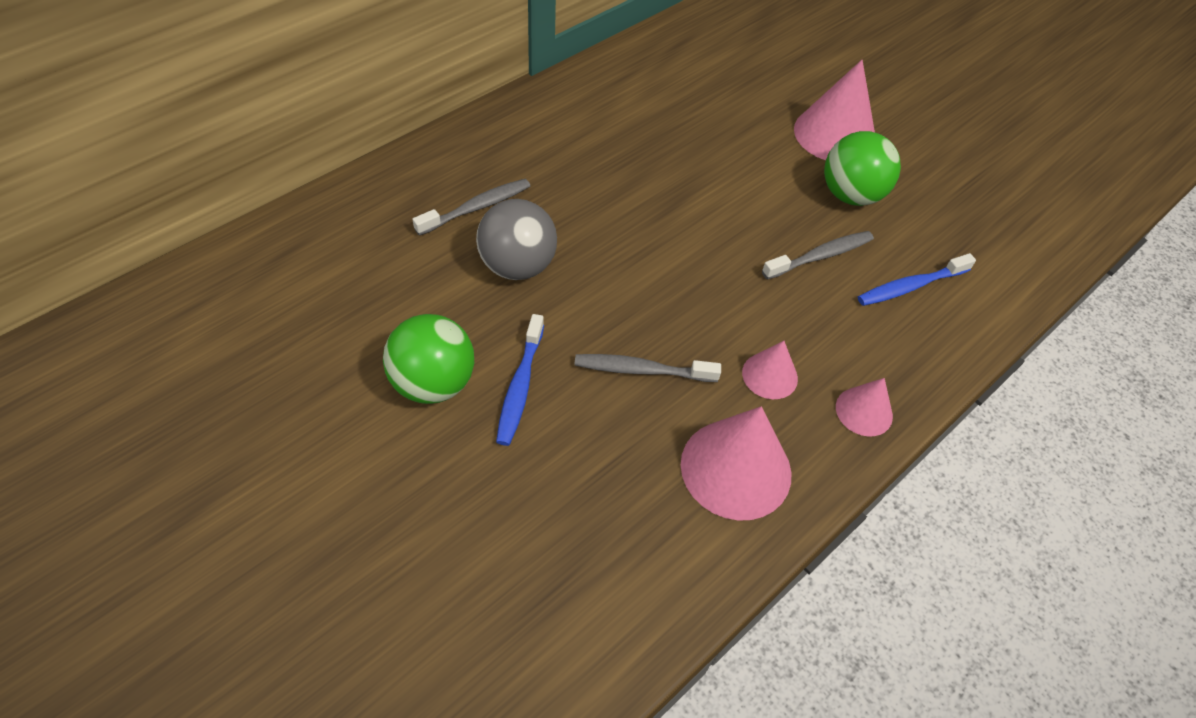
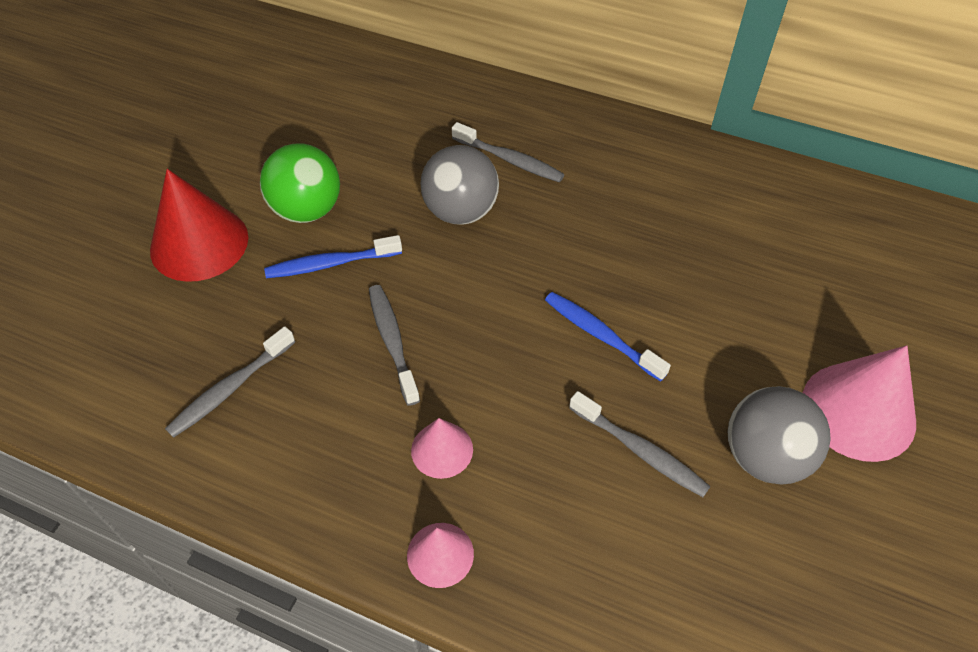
camera: 70 degrees right, 0 degrees up
pink cone [681,406,792,521] -> none
green ball [824,131,901,206] -> grey ball [727,386,831,485]
blue toothbrush [858,253,976,306] -> blue toothbrush moved to [545,292,671,382]
none -> red cone [150,169,248,282]
none -> grey toothbrush [165,326,295,438]

